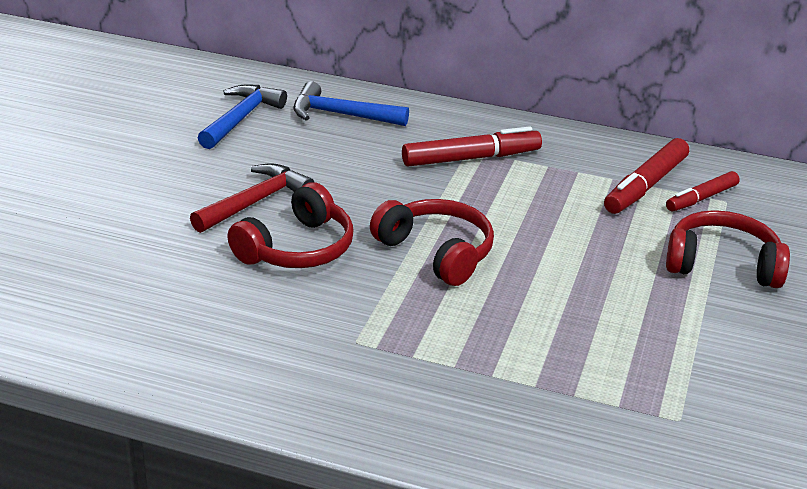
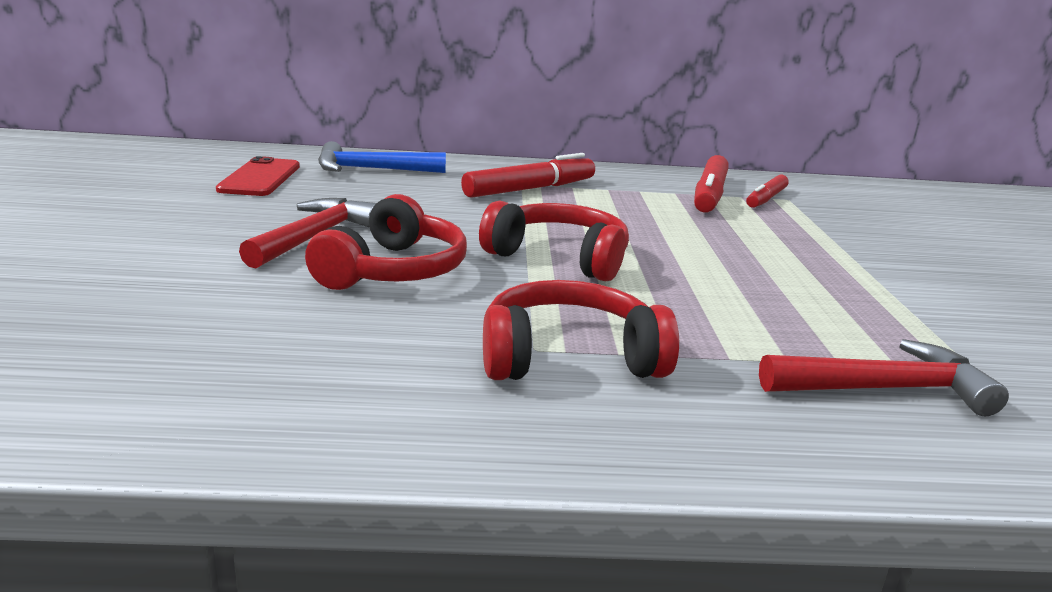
camera: 20 degrees left, 10 degrees down
blue hammer [198,84,287,149] -> red phone [216,156,300,196]
red headphones [666,210,790,288] -> red headphones moved to [483,280,679,380]
none -> red hammer [759,339,1009,416]

